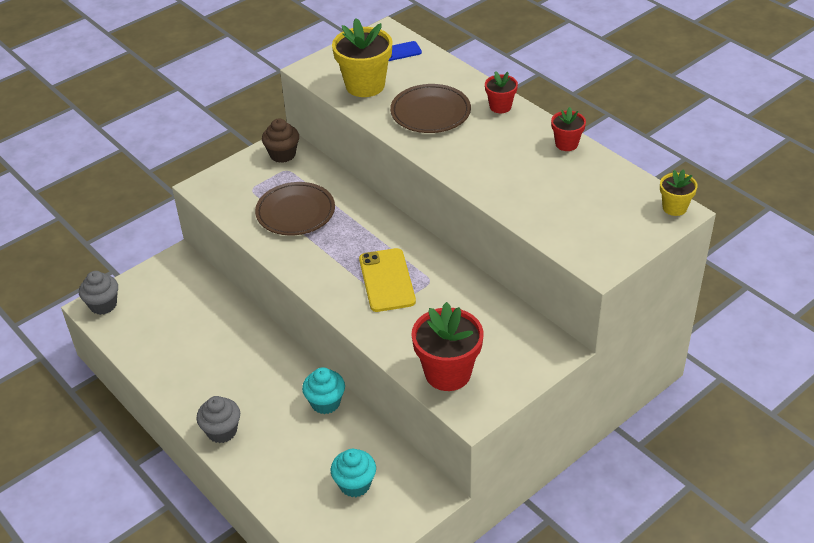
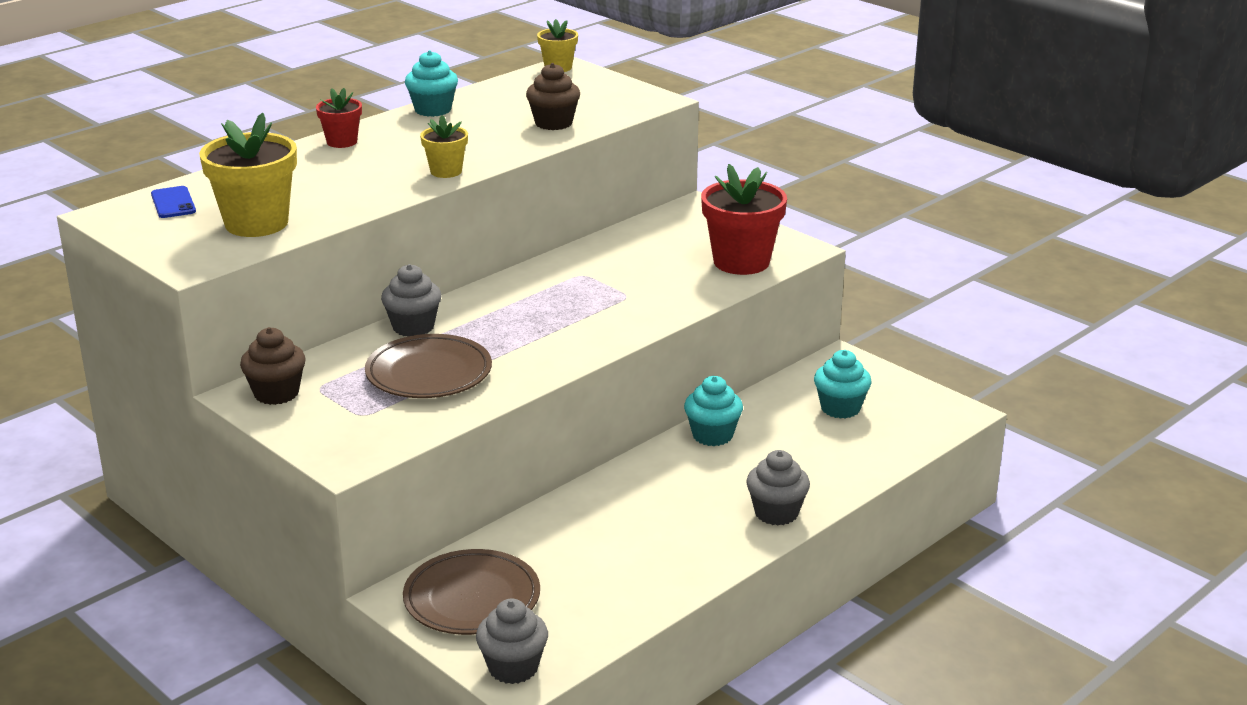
camera: 95 degrees left, 15 degrees down
yellow phone [359,248,416,312] -> none
brown plate [390,84,471,133] -> brown plate moved to [403,549,540,635]
red flower pot [551,107,586,151] -> turquoise cupcake [405,50,458,117]
none -> grey cupcake [381,264,442,337]
none -> yellow flower pot [420,115,468,178]
none -> brown cupcake [526,63,580,130]

